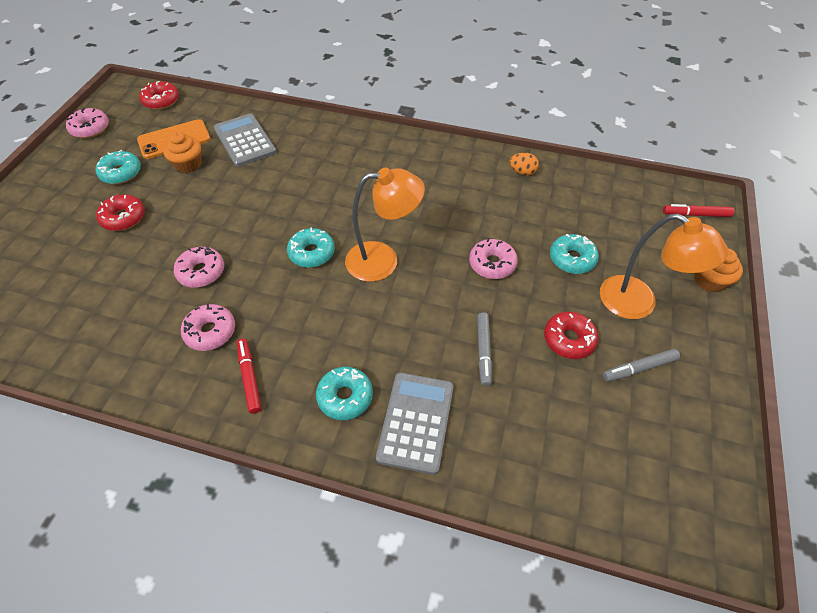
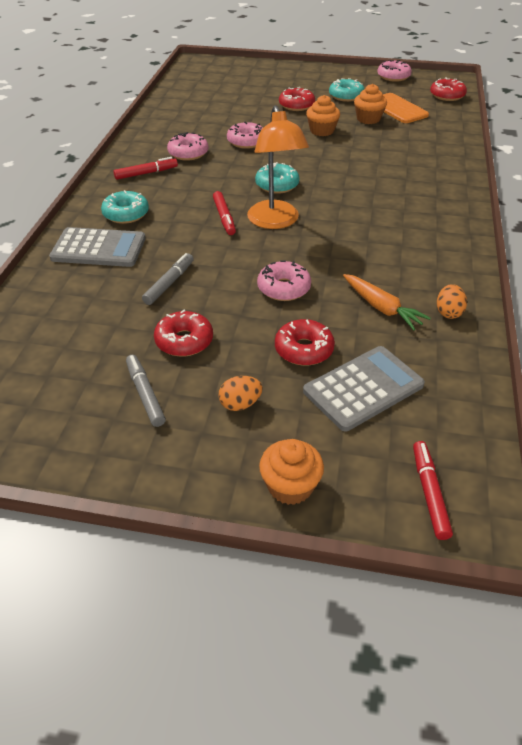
camera: 85 degrees right, 10 degrees down
grey calculator [214,113,276,167] -> grey calculator moved to [303,346,425,432]
grey marker [477,312,492,386] -> grey marker turned 120 degrees clockwise [142,253,194,305]
turquoise donut [550,234,599,274] -> red donut [275,319,335,366]
orange lamp [600,214,728,319] -> orange egg [218,376,263,411]
none -> red marker [213,191,236,235]
none -> orange cupcake [306,95,340,136]
none -> orange carrot [343,274,430,330]

